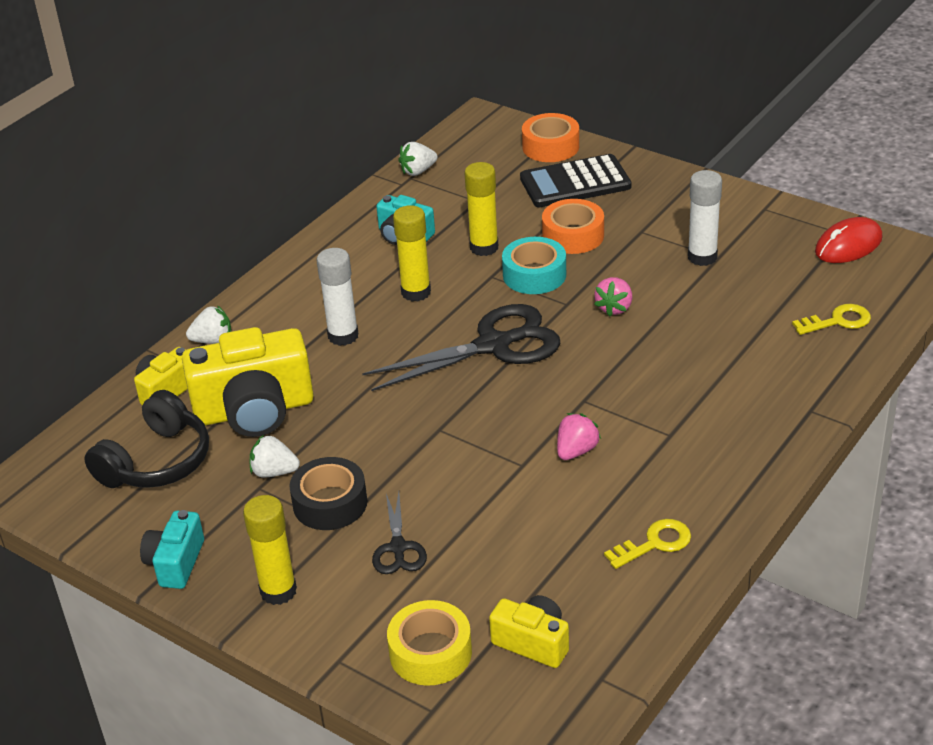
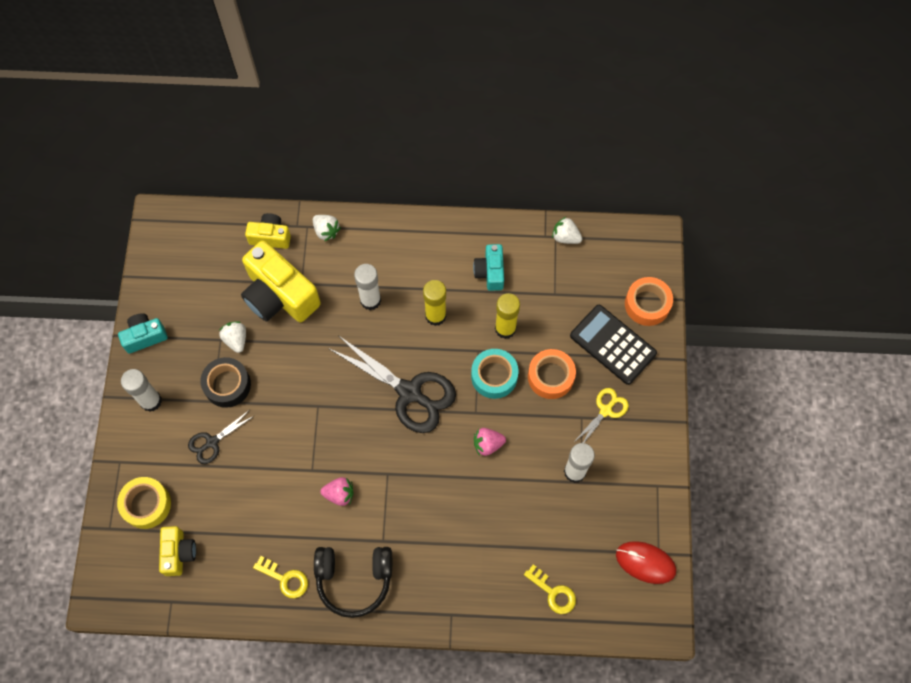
camera: 55 degrees right, 30 degrees up
black headphones [84,390,209,488] -> black headphones moved to [314,547,392,618]
yellow glue stick [243,495,297,605] -> white glue stick [121,369,162,412]
none -> yellow scissors [573,388,629,443]

